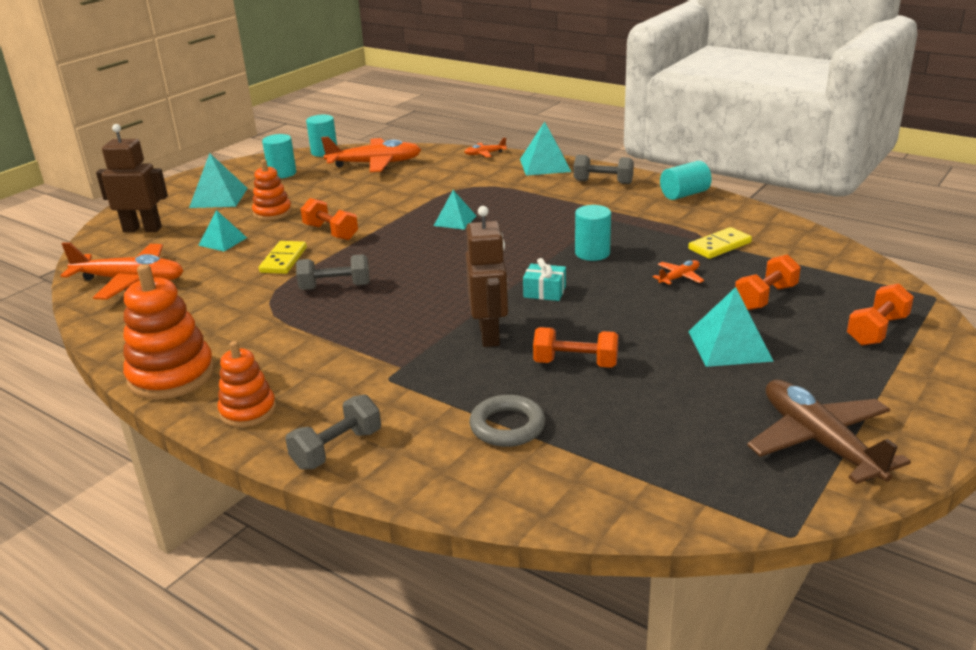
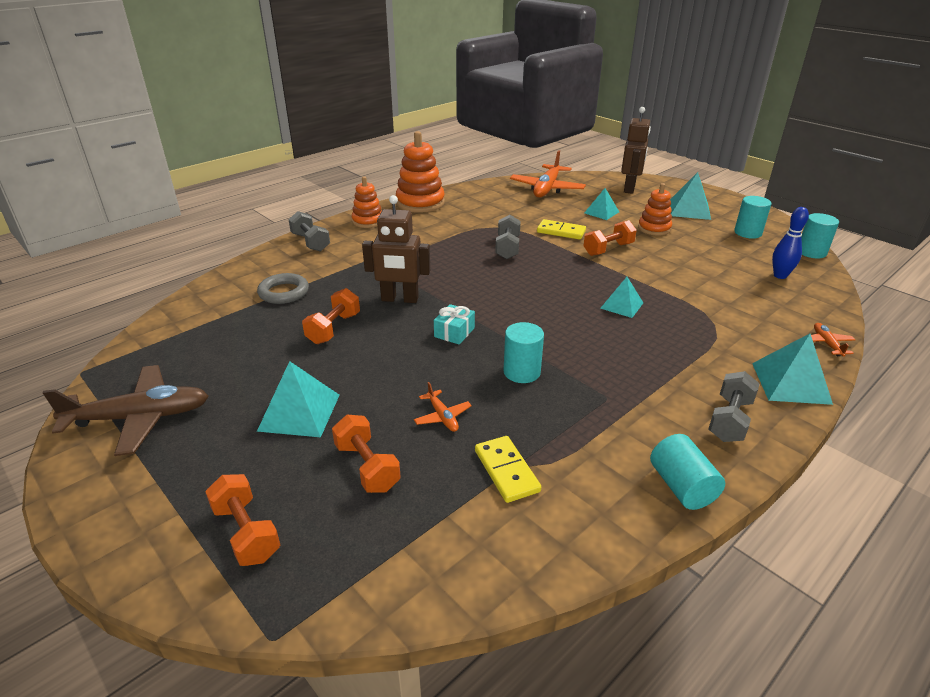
camera: 100 degrees right, 5 degrees up
orange plane [321,137,421,172] -> blue bowling pin [772,207,809,279]

